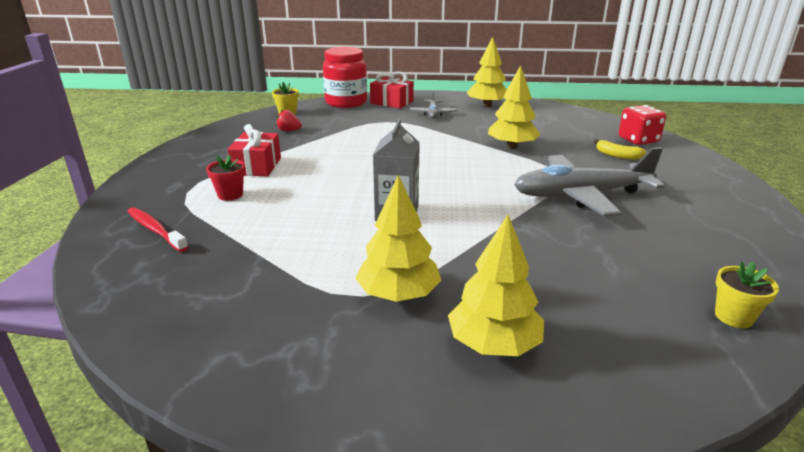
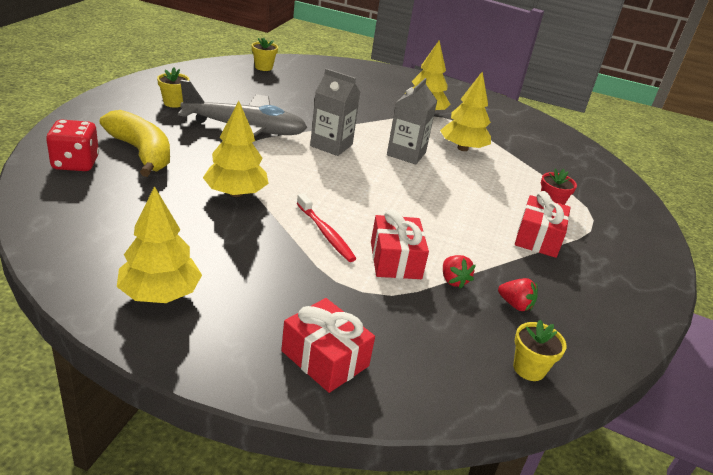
camera: 170 degrees left, 5 degrees up
red toothbrush [127,207,188,252] -> red toothbrush moved to [297,193,356,262]
red jar [323,47,367,108] -> none
grey plane [409,90,457,119] -> none
yellow tree [448,215,544,356] -> yellow tree moved to [440,71,491,151]
yellow banana [594,139,647,160] -> yellow banana [100,110,170,177], size x2.02
none -> yellow flower pot [157,68,189,108]
none -> grey carton [310,69,360,156]
none -> red gift [371,209,429,279]
none -> red strawberry [443,255,476,289]

